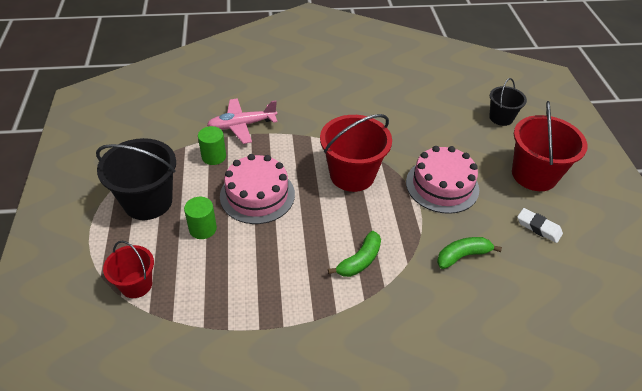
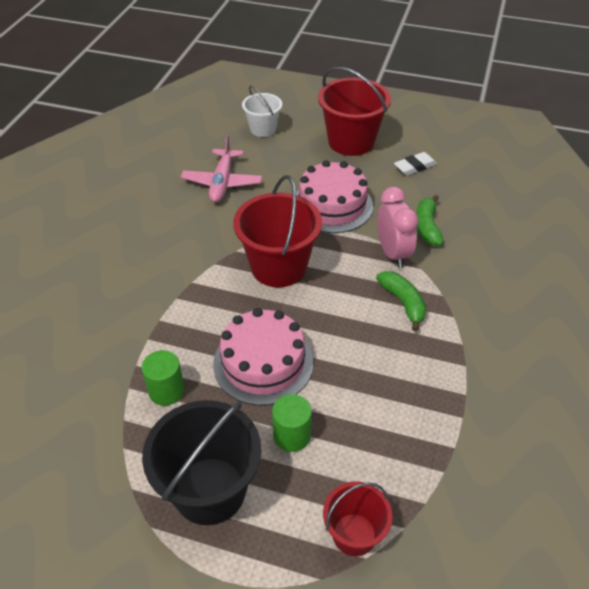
camera: 65 degrees left, 0 degrees up
pink plane [207,98,278,144] -> pink plane moved to [181,135,262,202]
black bucket [489,78,527,126] -> white bucket [242,86,282,137]
none -> pink clock [377,187,419,268]

